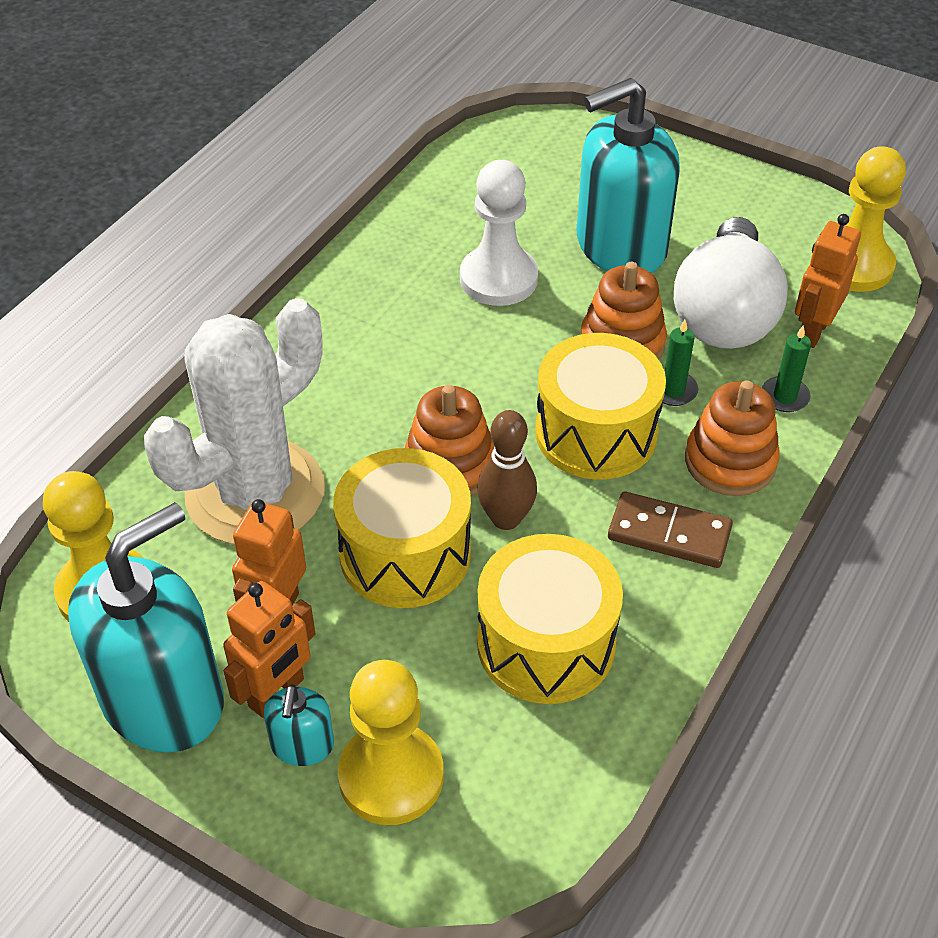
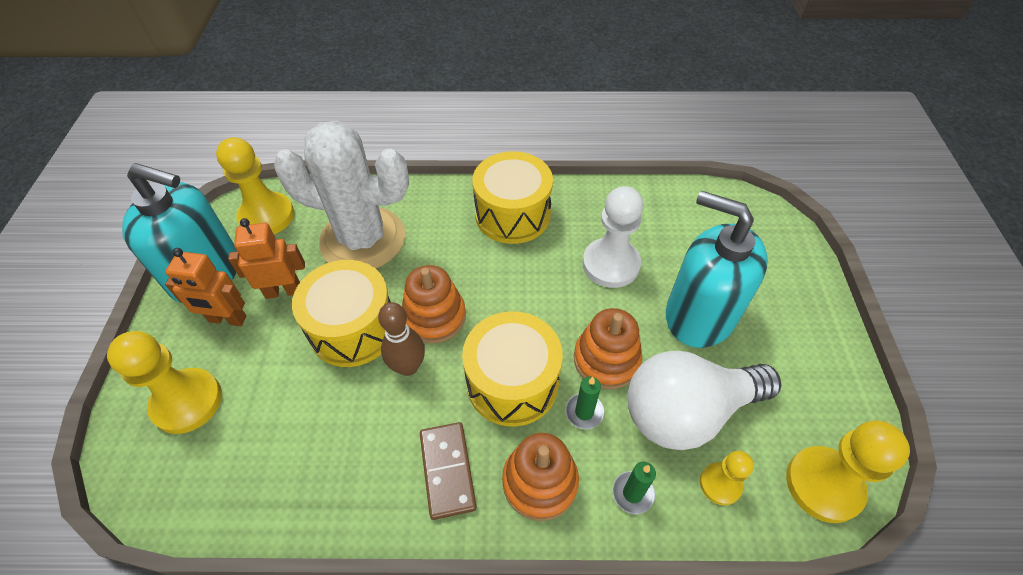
camera: 60 degrees right, 5 degrees up
turquoise soap dispenser [264,684,334,766] -> none
yellow drum [477,534,623,704] -> yellow drum moved to [472,151,553,244]
orange robot [795,214,861,348] -> yellow pawn [700,451,754,506]

